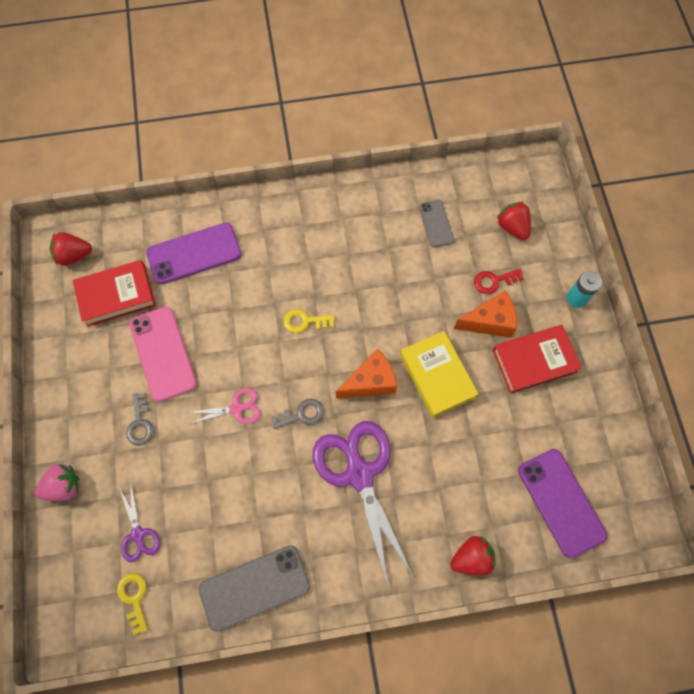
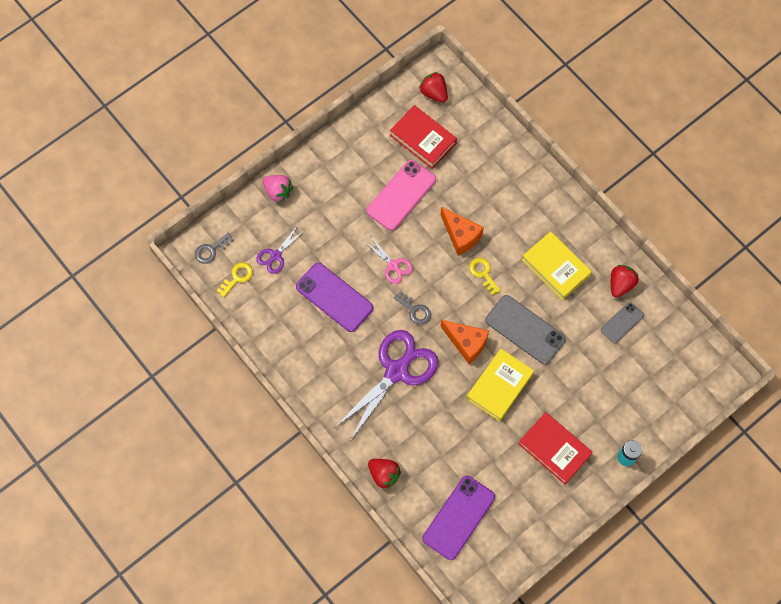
camera: 60 degrees right, 0 degrees up
grey key [126,393,154,446] -> grey key moved to [195,233,234,264]
purple phone [146,223,241,284] -> purple phone moved to [296,263,373,332]
grey phone [198,545,310,632] -> grey phone moved to [486,295,566,364]
orange cheese [454,290,517,338] -> orange cheese moved to [440,207,484,255]
red key [474,268,524,294] -> none
red strawberry [496,202,531,240] -> red strawberry moved to [611,265,639,297]
none -> yellow book [522,231,592,300]

